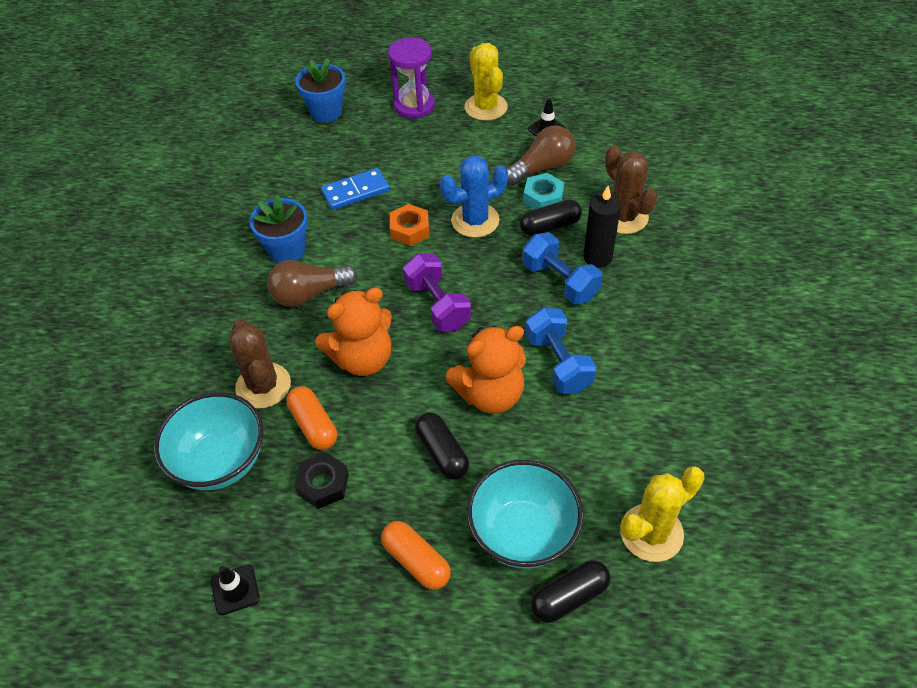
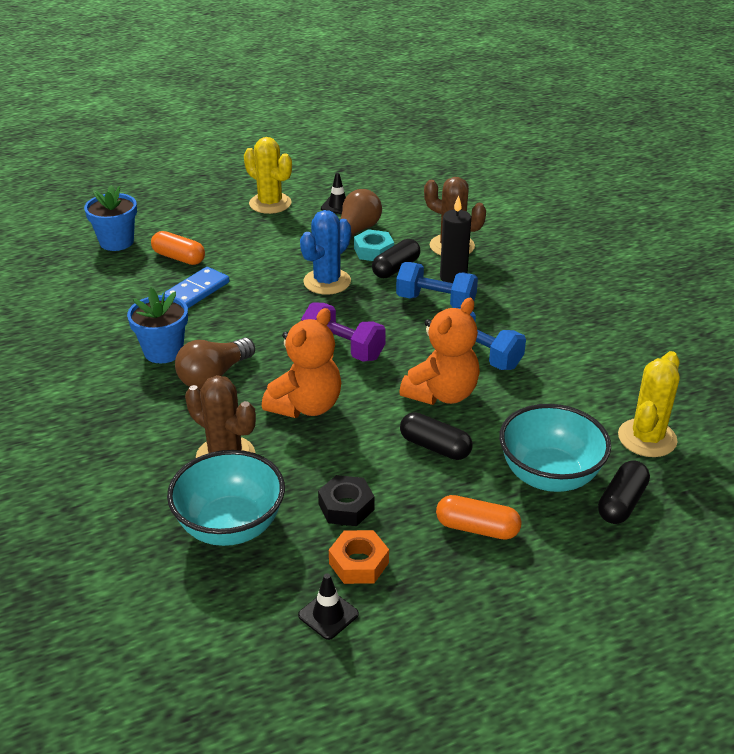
camera: 30 degrees left, 15 degrees down
orange capsule [286,386,337,450] -> orange capsule moved to [151,231,205,265]
purple hourglass [388,37,435,119] -> none
orange nut [390,204,429,246] -> orange nut moved to [329,530,389,584]

